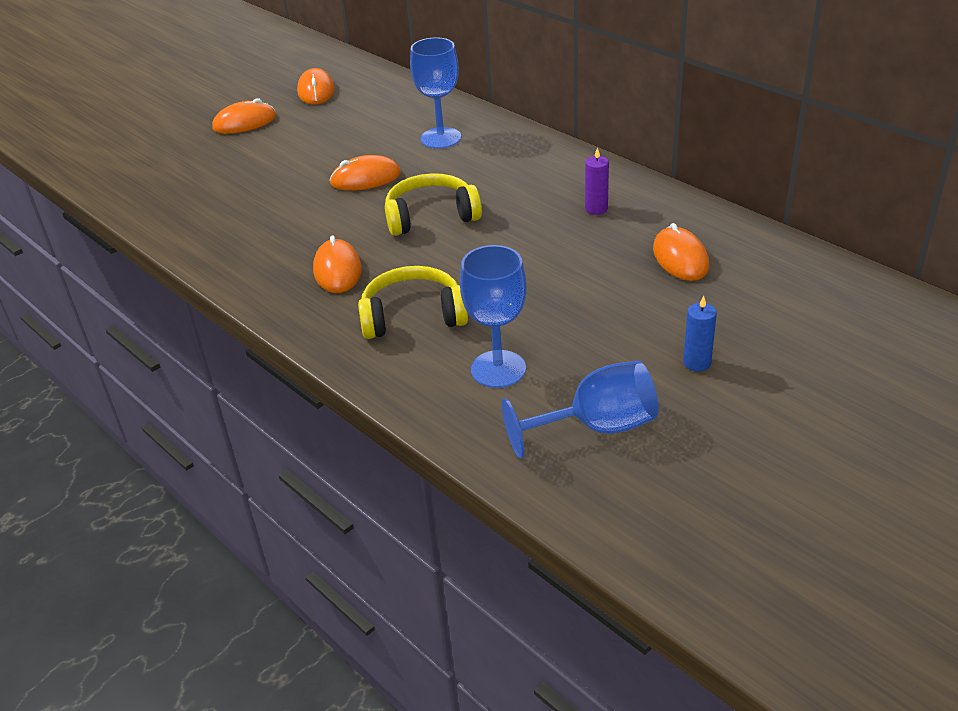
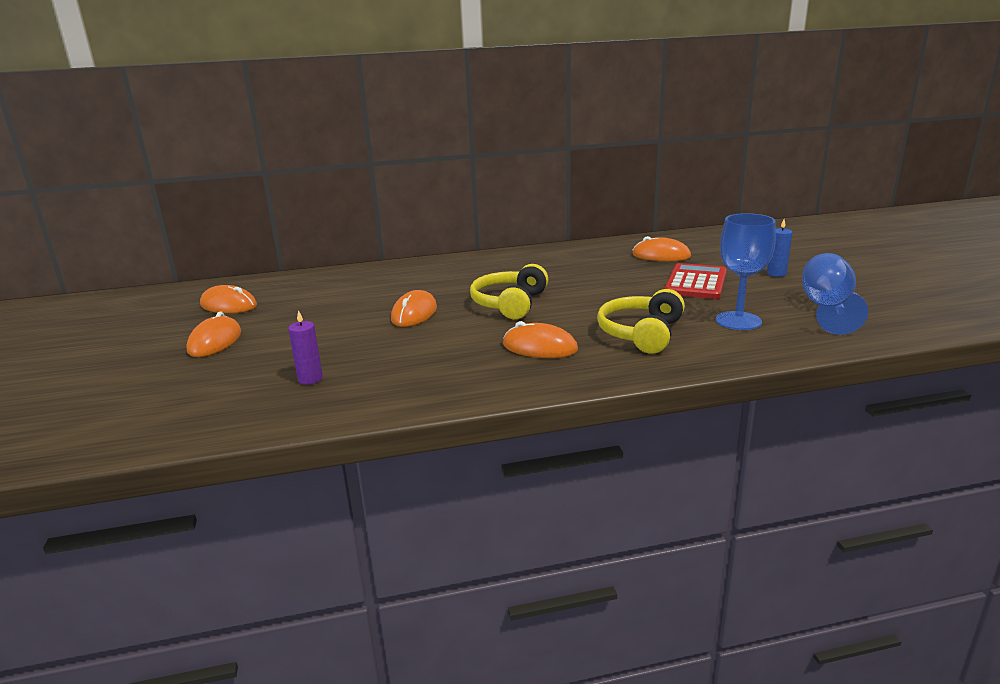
camera: 60 degrees left, 15 degrees down
blue goblet [410,38,461,149] -> none
purple candle [585,147,609,215] -> purple candle moved to [288,310,323,385]
none -> red calculator [664,263,727,299]

